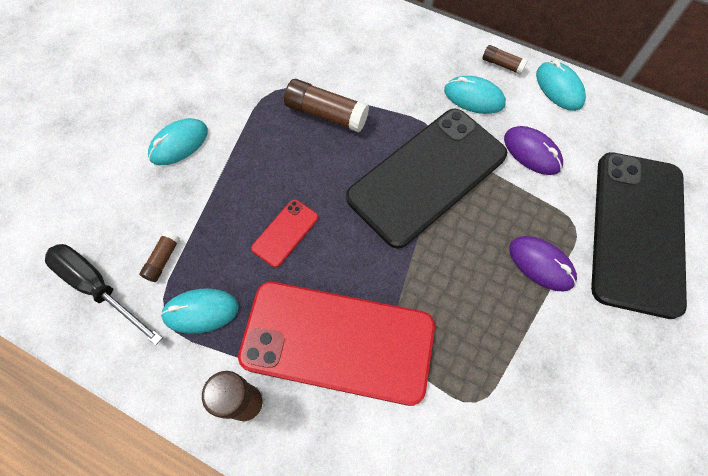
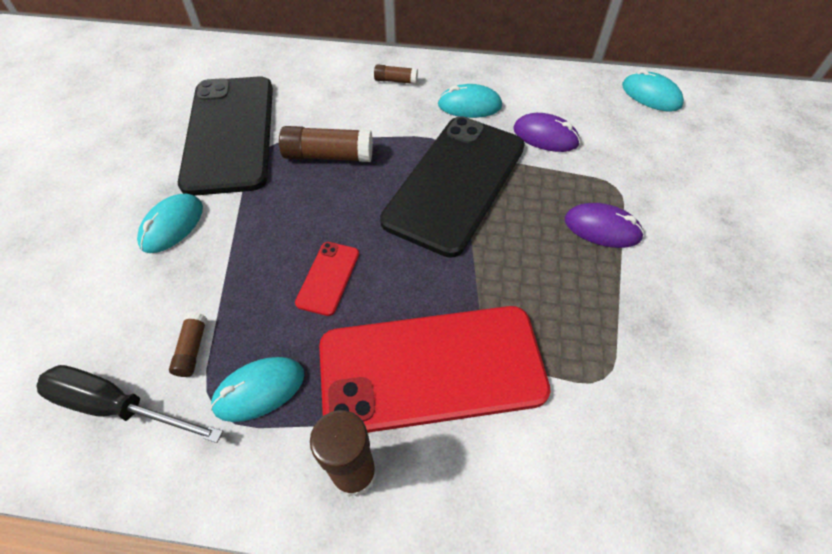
camera: 20 degrees left, 10 degrees down
brown glue stick [482,45,528,75] -> brown glue stick moved to [374,64,418,84]
turquoise mouse [536,60,586,111] -> turquoise mouse moved to [622,69,684,112]
black phone [591,152,687,319] -> black phone moved to [178,76,273,196]

